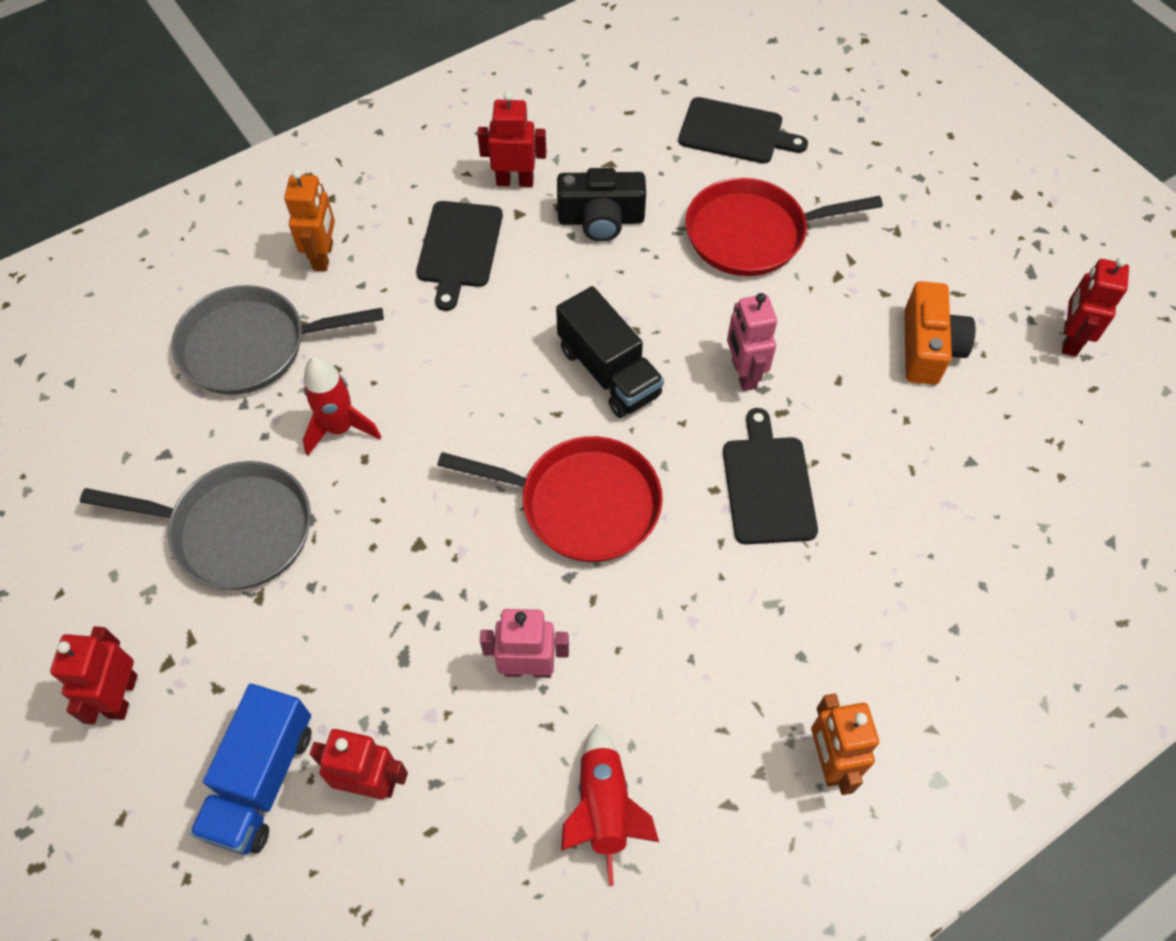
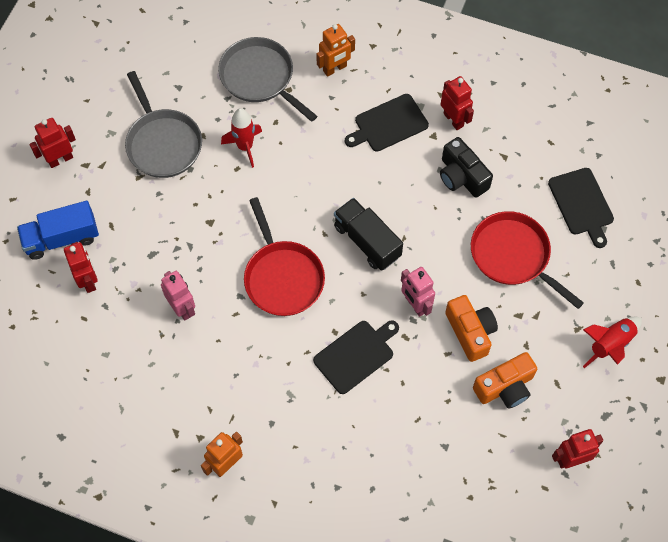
camera: 55 degrees right, 5 degrees up
black truck [556,286,664,418] -> black truck turned 120 degrees clockwise [334,198,403,271]
red rocket [561,725,659,886] -> red rocket moved to [583,317,642,368]
pink robot [727,293,777,391] -> pink robot turned 75 degrees counterclockwise [401,267,435,317]
none -> orange camera [445,295,498,362]

